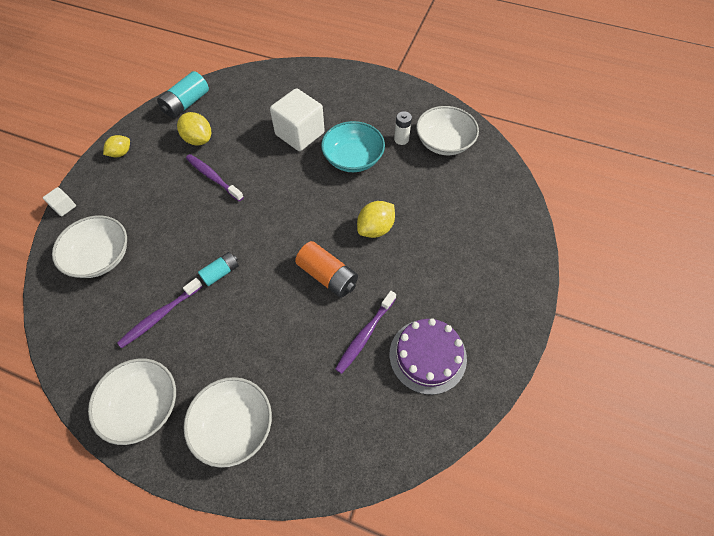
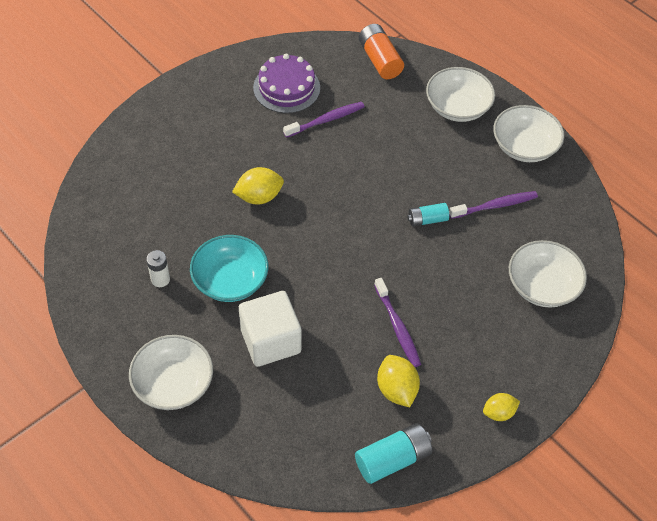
camera: 155 degrees left, 5 degrees down
white cube [43,187,76,216] -> none
orange battery [295,241,358,298] -> orange battery moved to [359,24,404,79]
white bowl [416,106,479,155] -> white bowl moved to [129,335,213,410]

